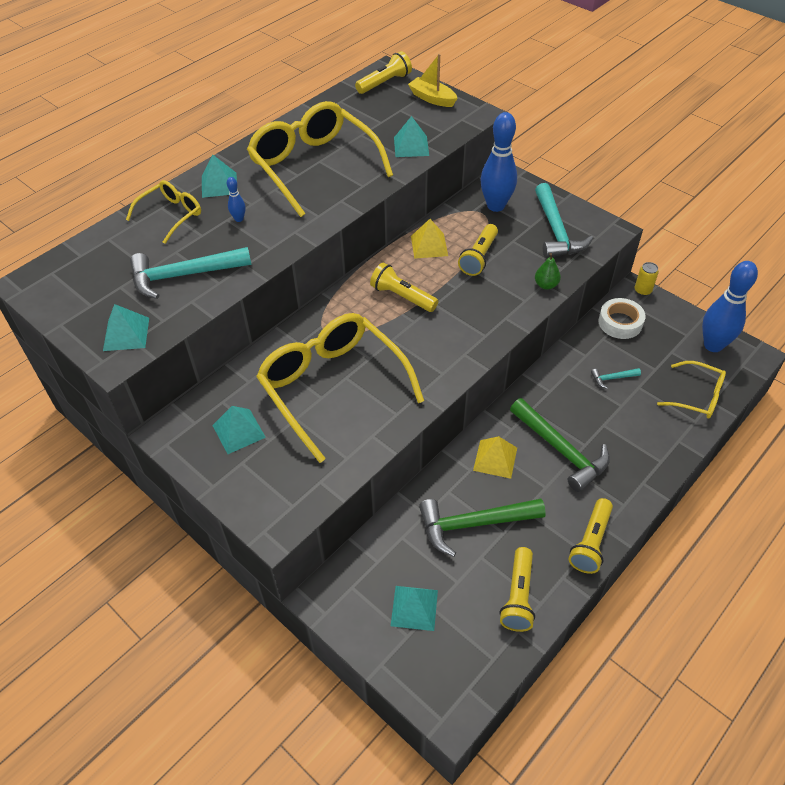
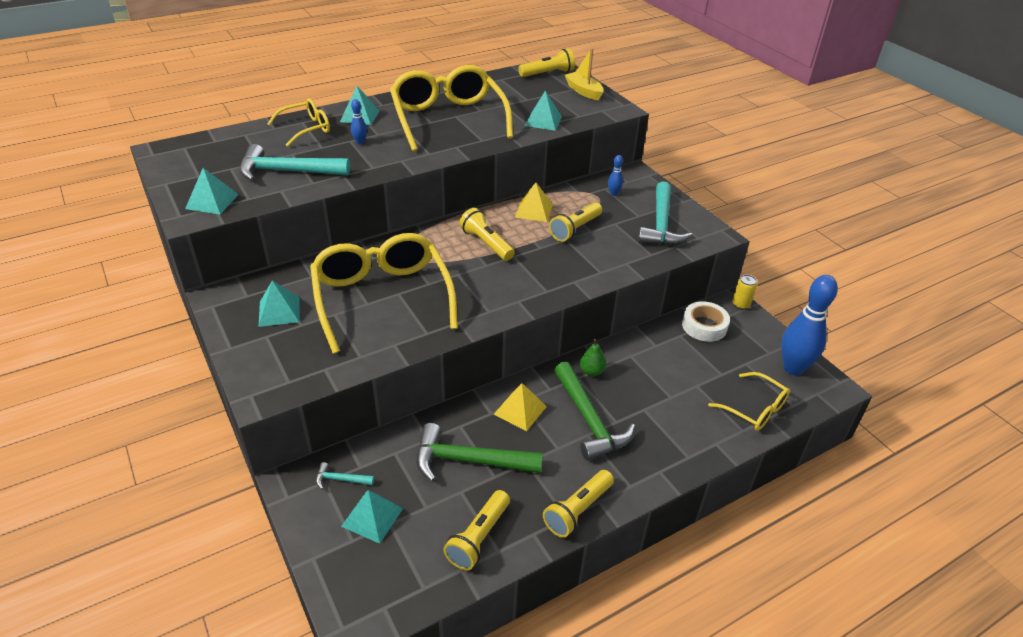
camera: 15 degrees right, 10 degrees down
blue bowling pin [480,112,517,212] -> blue bowling pin [608,155,623,196], size x0.43
green pear [535,253,561,290] -> green pear moved to [580,339,606,376]
turquoise hammer [591,368,641,389] -> turquoise hammer moved to [316,462,374,490]

